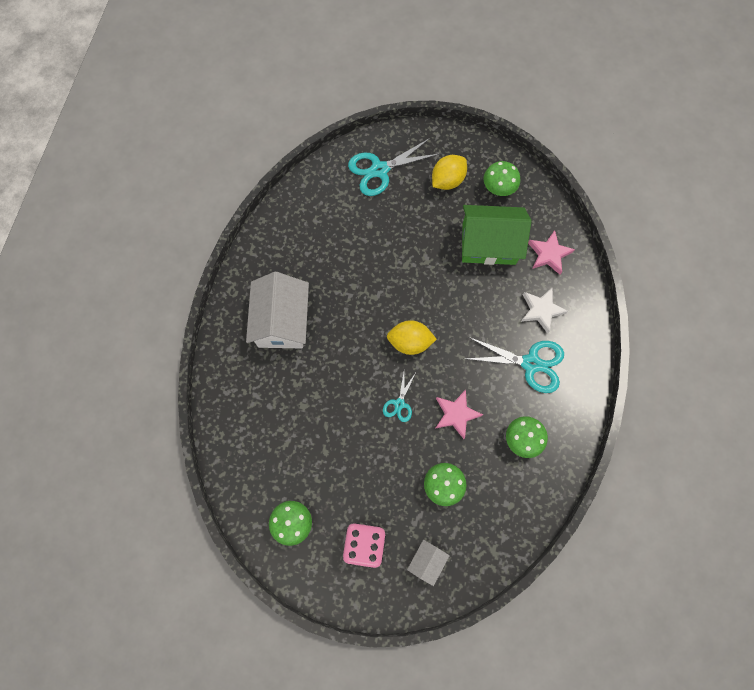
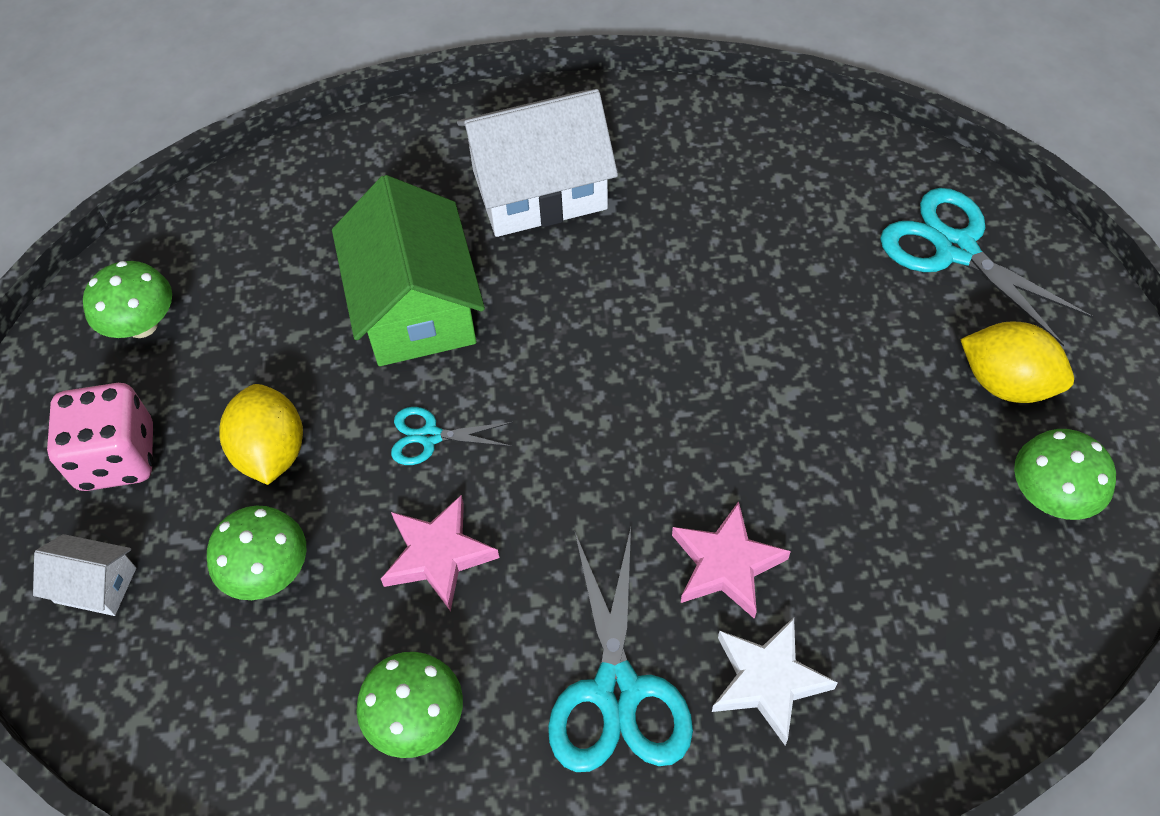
camera: 75 degrees right, 15 degrees down
yellow lemon [387,320,437,355] -> yellow lemon moved to [220,384,303,485]
green house [462,205,531,265] -> green house moved to [332,175,485,366]
pink star [528,230,575,275] -> pink star moved to [672,501,791,619]

